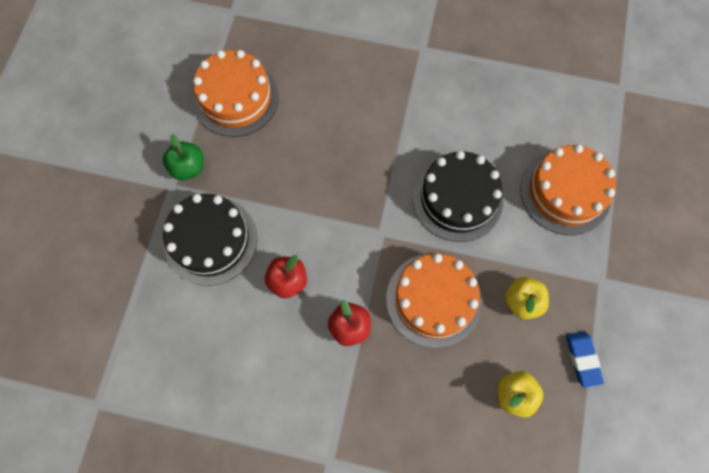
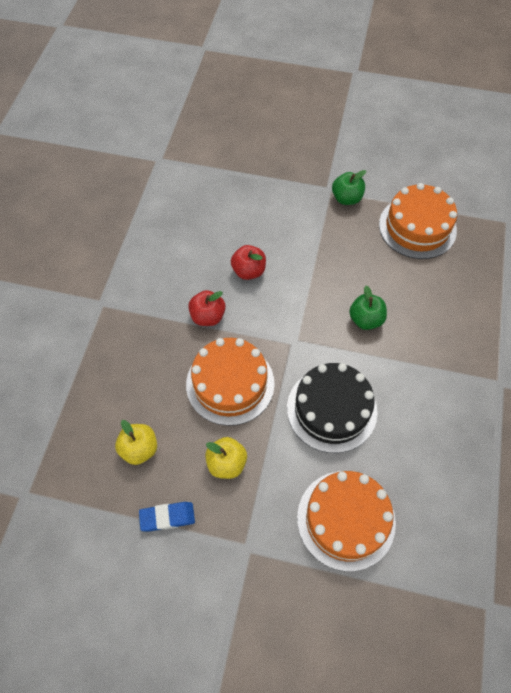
camera: 90 degrees right, 10 degrees down
black cake [163,193,257,286] -> none
none -> green apple [349,285,387,330]

